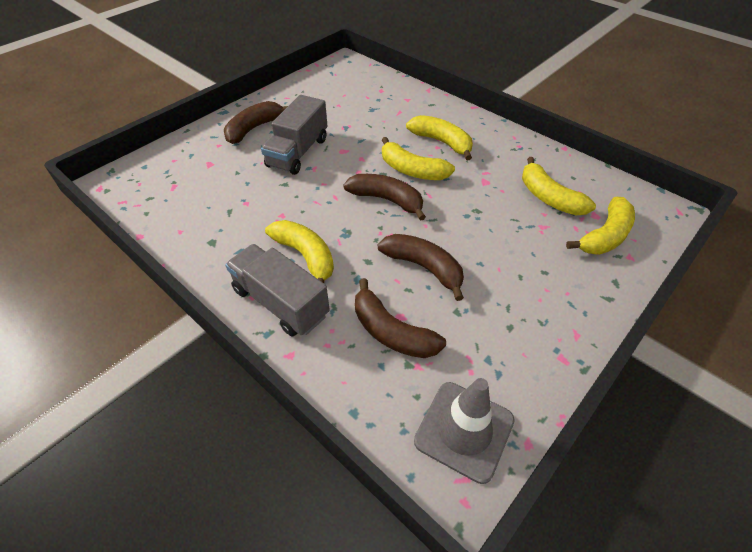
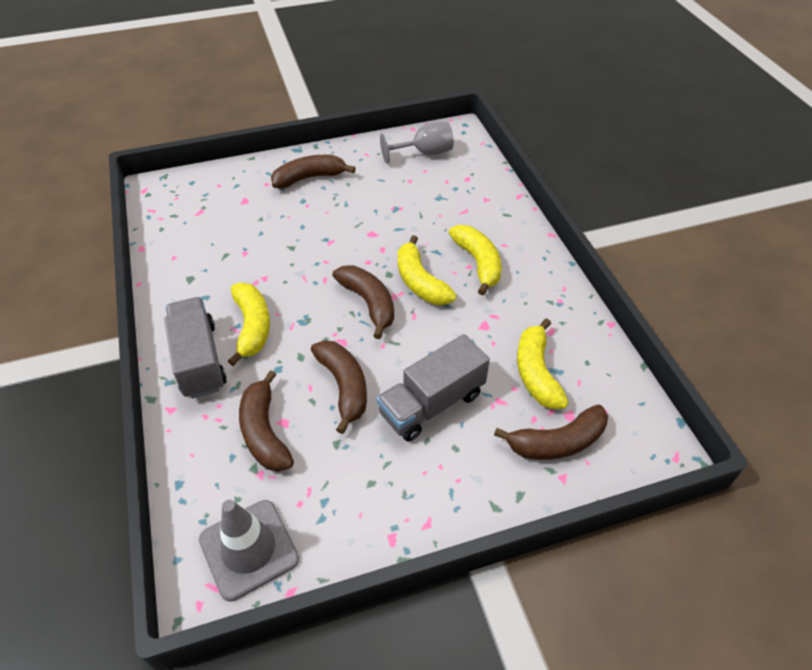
camera: 30 degrees right, 0 degrees up
grey truck [261,95,327,175] -> grey truck moved to [377,334,490,442]
yellow banana [566,197,635,255] -> brown banana [494,404,608,460]
none -> grey goblet [380,121,454,164]

